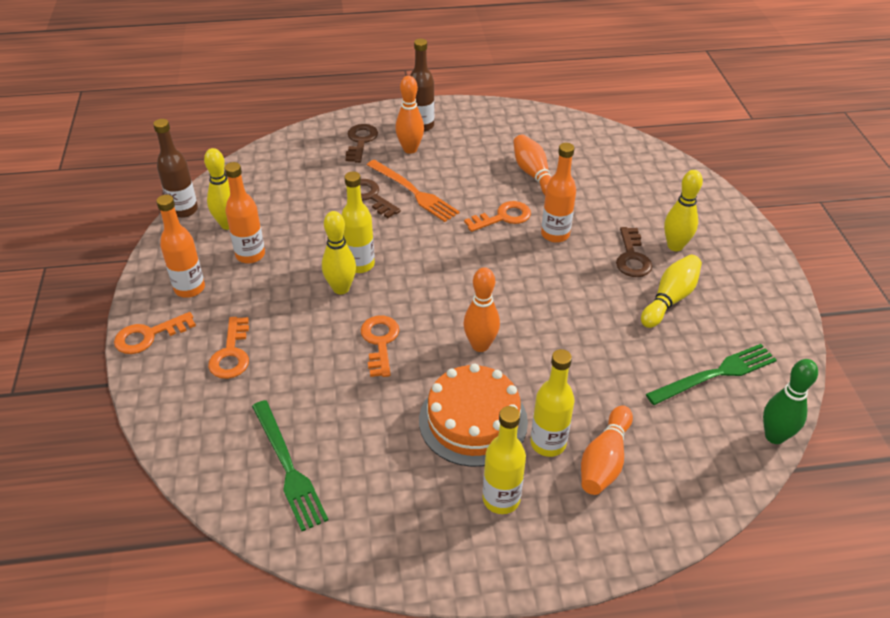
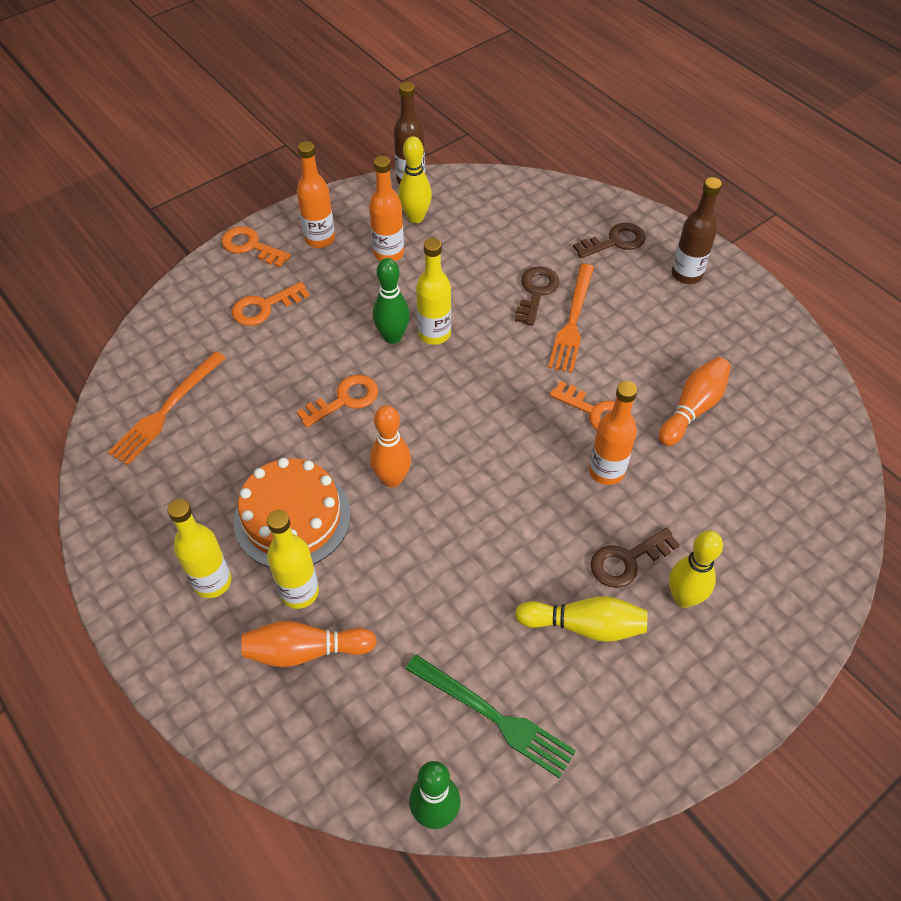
camera: 60 degrees right, 10 degrees up
green fork [252,400,328,531] -> orange fork [108,351,226,465]
yellow bowling pin [322,211,356,295] -> green bowling pin [373,258,410,344]
orange bowling pin [395,76,424,154] -> none

